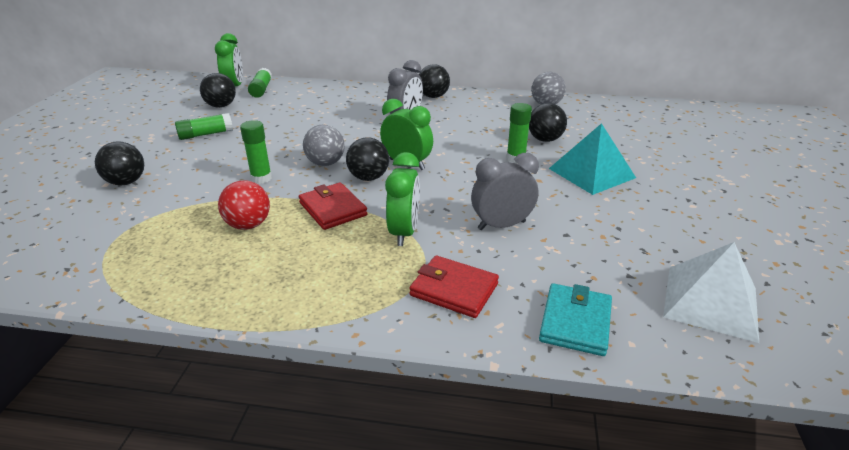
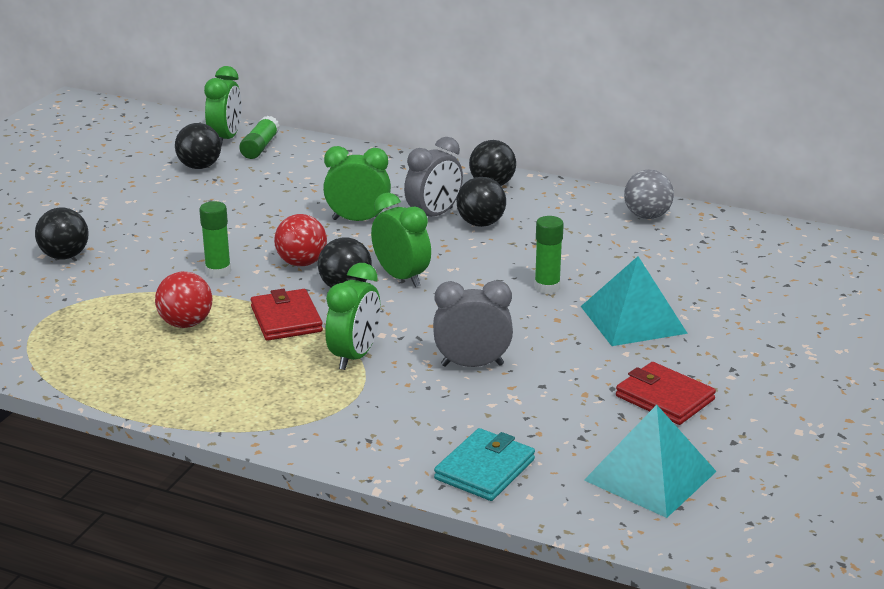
camera: 15 degrees right, 5 degrees down
green glue stick [175,113,233,140] -> none
grey ball [303,125,345,166] -> red ball [274,214,327,266]
red wallet [409,255,499,318] -> red wallet moved to [616,362,716,425]
black ball [529,103,567,142] -> black ball moved to [457,177,506,227]
white pyramid [663,242,759,343] -> turquoise pyramid [584,405,717,518]
none -> green clock [323,146,391,221]

